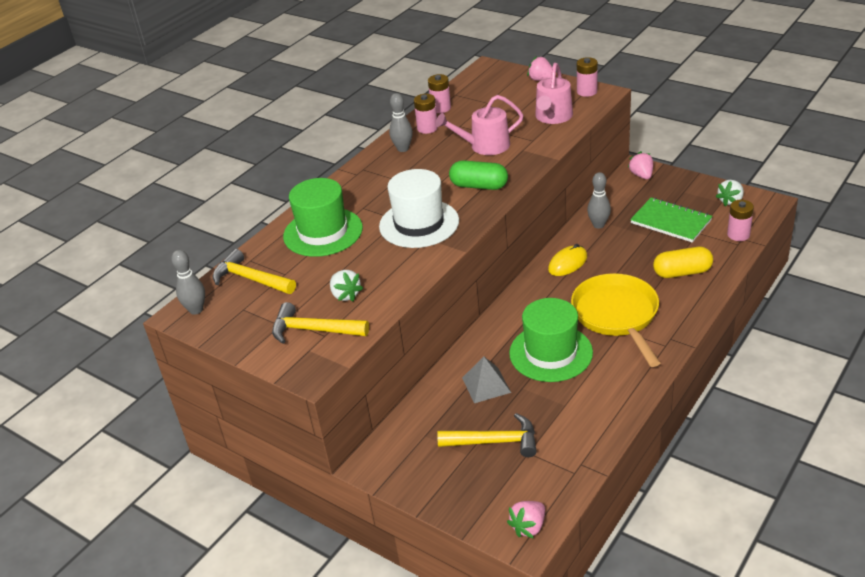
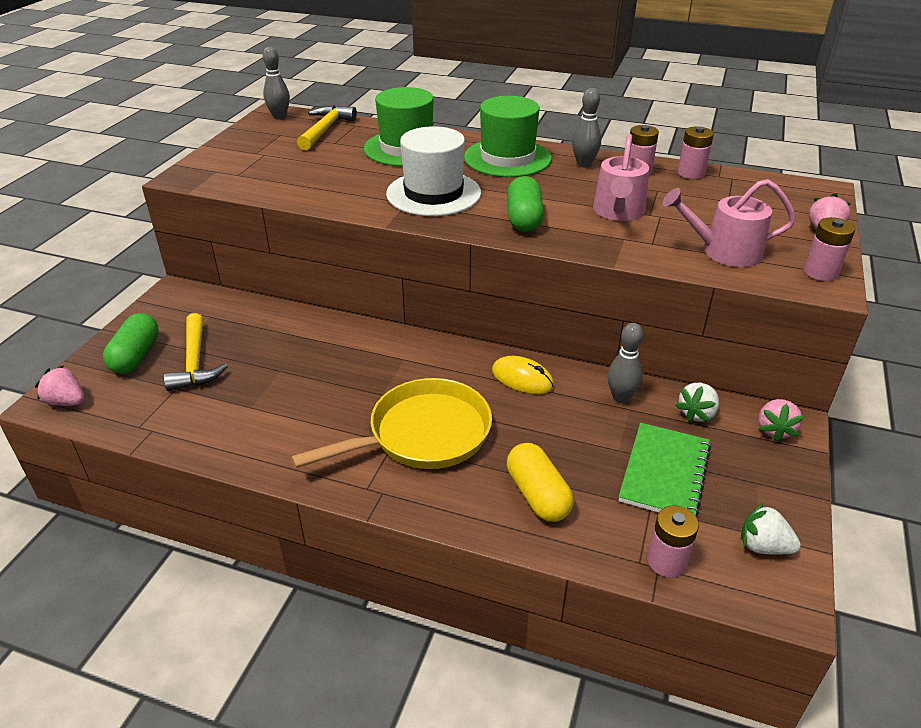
camera: 70 degrees right, 0 degrees up
yellow hammer [272,302,369,344] -> none
white strawberry [330,270,363,302] -> white strawberry moved to [675,383,719,423]
pink watering can [436,95,523,155] -> pink watering can turned 135 degrees counterclockwise [593,134,649,221]
grey pyramid [462,357,511,403] -> none
green hat [509,298,593,382] -> green hat moved to [464,96,552,177]
pink strawberry [628,151,653,179] -> pink strawberry turned 135 degrees clockwise [758,399,804,442]
none -> green capsule [103,313,159,374]

